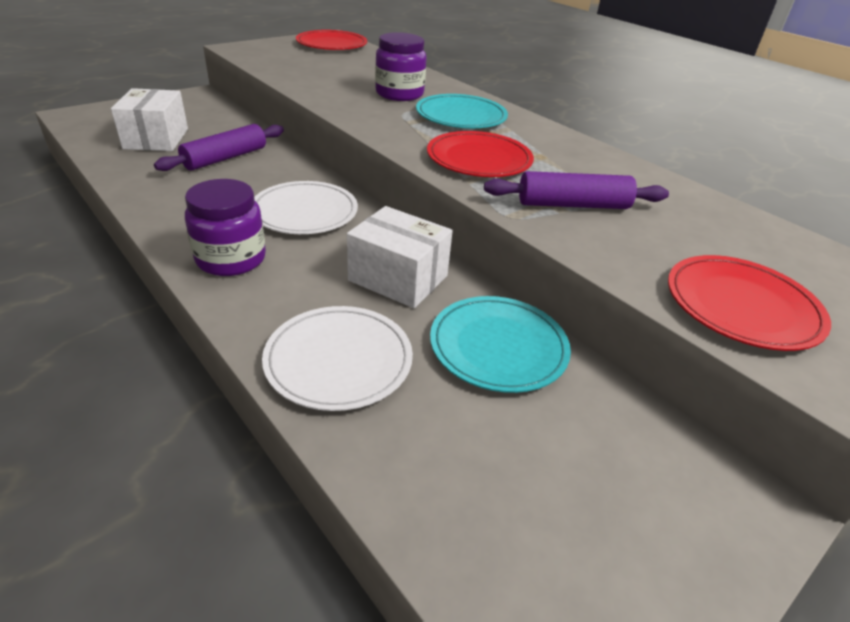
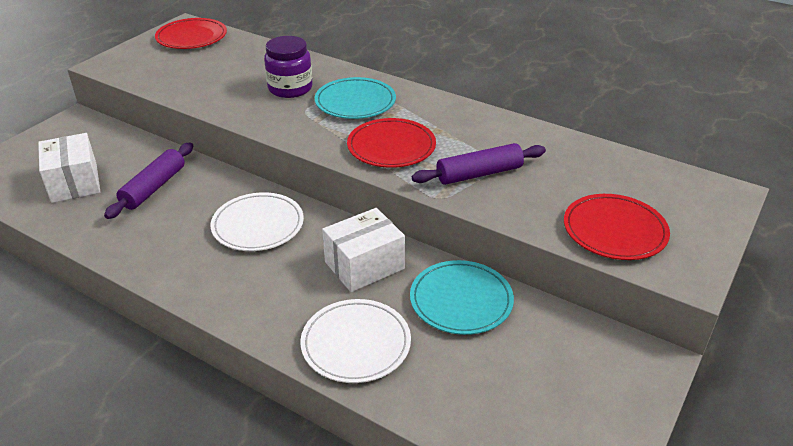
camera: 15 degrees left, 0 degrees up
purple jar [185,179,266,276] -> none
white box [347,206,453,308] -> white box turned 45 degrees counterclockwise [322,208,405,292]

